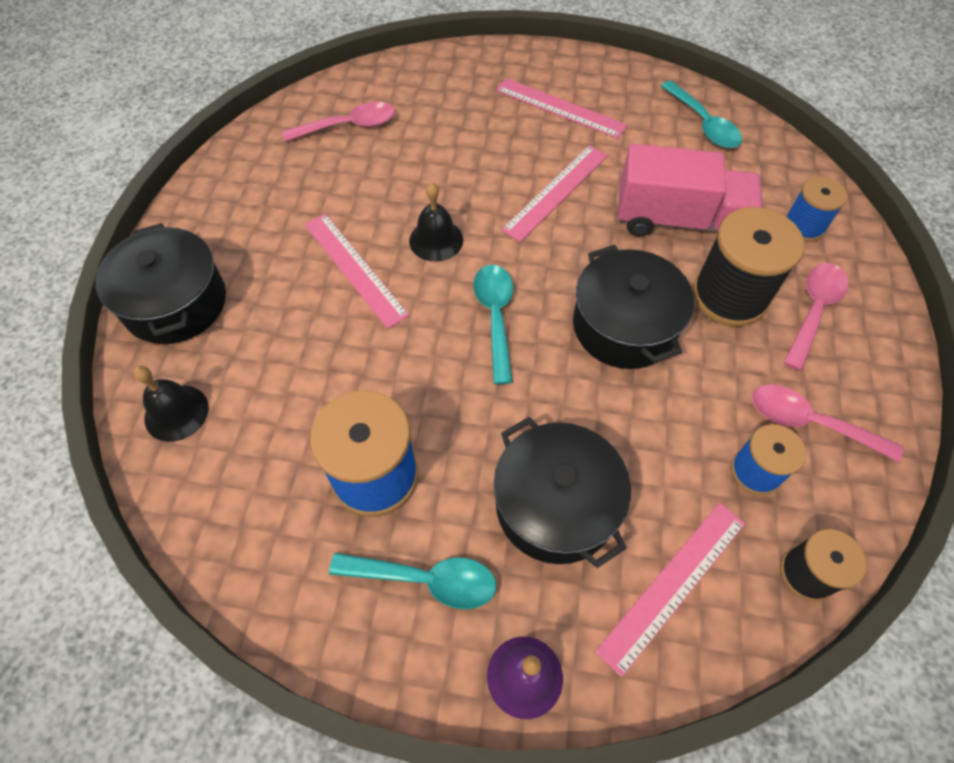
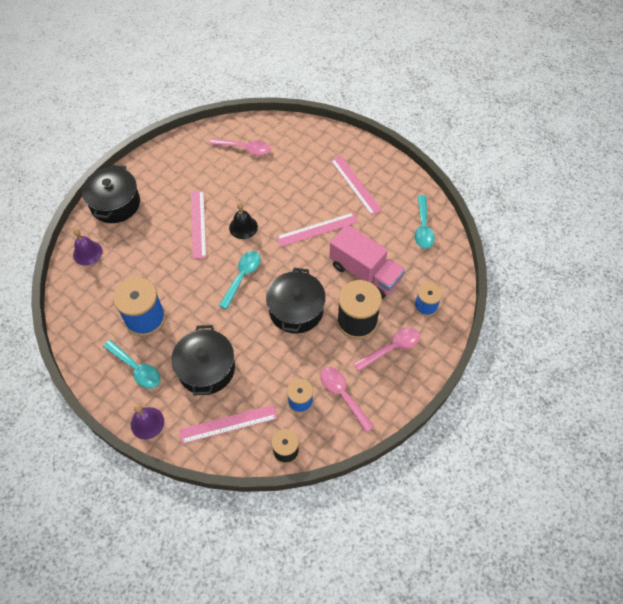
camera: 30 degrees right, 0 degrees up
black bell [134,366,209,442] -> purple bell [73,228,103,266]

